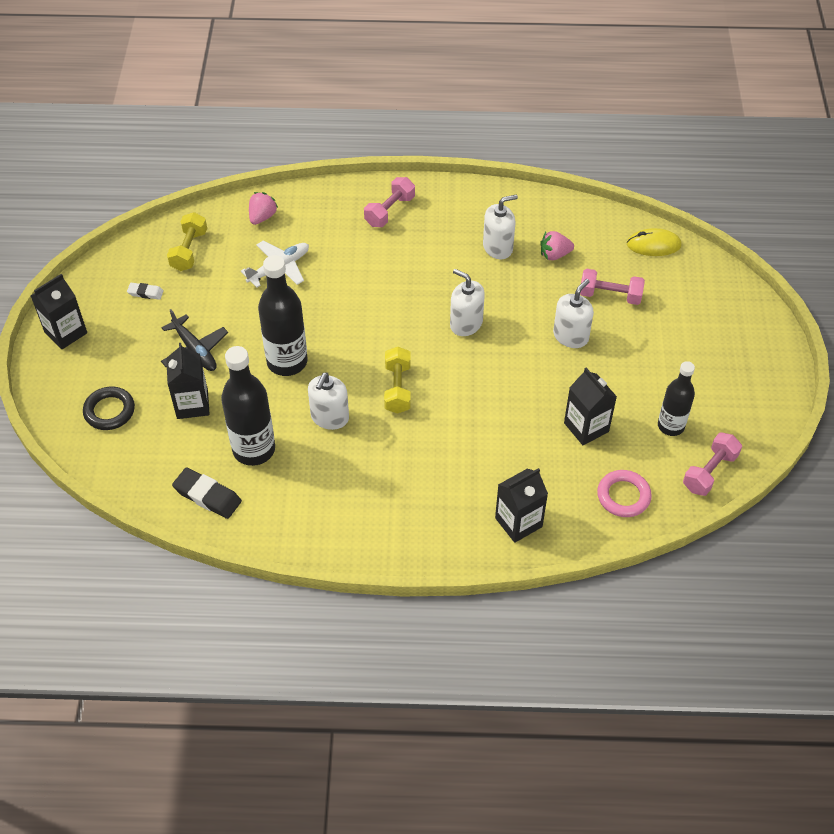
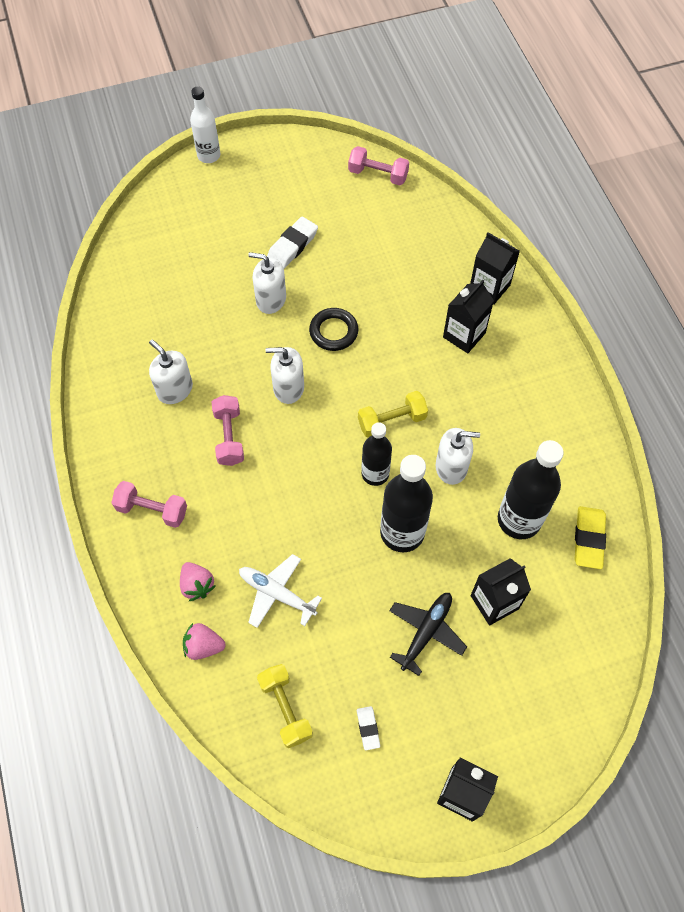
camera: 110 degrees left, 10 degrees up
black ring [83,387,135,430] -> black ring moved to [309,308,358,351]
yellow dumbbell [167,212,207,271] -> yellow dumbbell turned 75 degrees clockwise [257,664,313,748]
black eraser [172,467,242,519] -> yellow eraser [575,506,606,569]
white soap dispenser [450,269,485,336] -> white soap dispenser turned 75 degrees clockwise [266,347,304,404]
pink strawberry [540,231,574,260] -> pink strawberry moved to [180,562,216,601]
black carton [564,368,617,445] -> black carton moved to [443,280,494,353]
pink dumbbell [580,269,645,305] -> pink dumbbell moved to [212,395,244,466]
pink ring [597,470,652,517] -> none
yellow mouse [627,228,682,256] -> none
black bottle [658,361,695,436] -> black bottle moved to [361,422,392,486]
none -> white bottle [190,87,220,163]
none -> white eraser [267,217,318,268]

